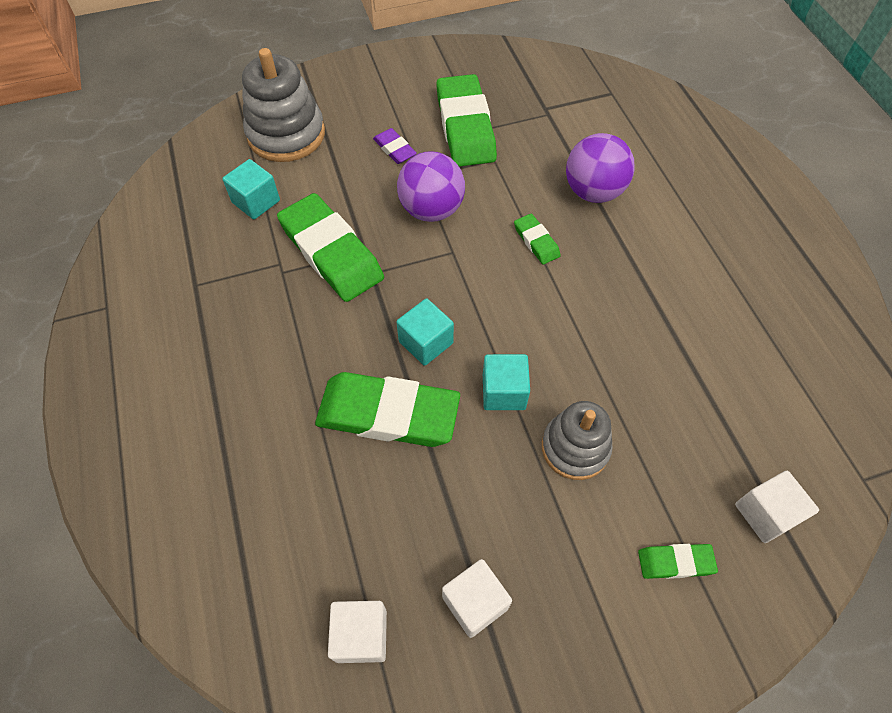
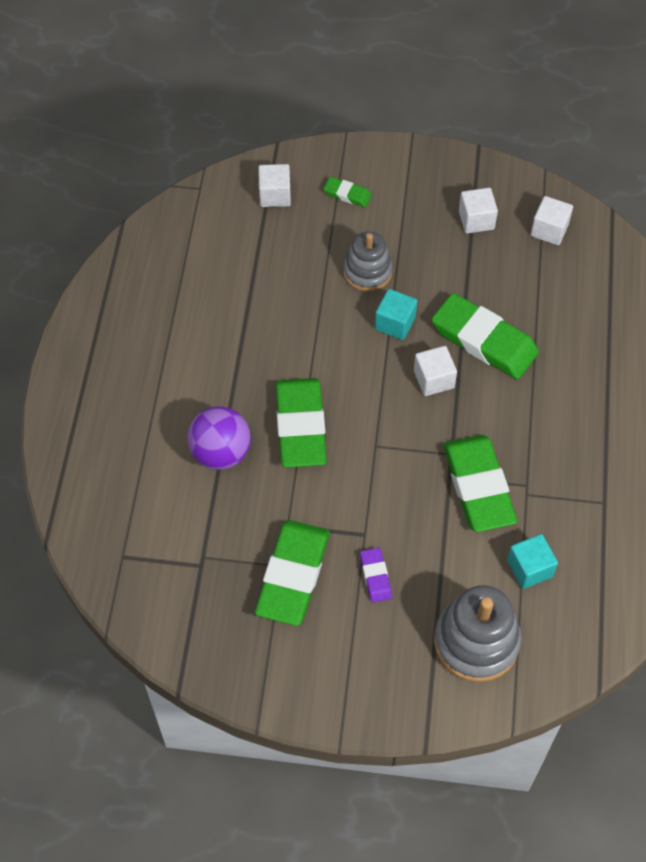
camera: 155 degrees left, 0 degrees up
turquoise cube [396,298,454,366] -> white cube [414,346,457,396]
purple ball [397,151,465,222] -> none
green eraser [514,214,561,265] -> green eraser [276,378,327,468], size x2.16

